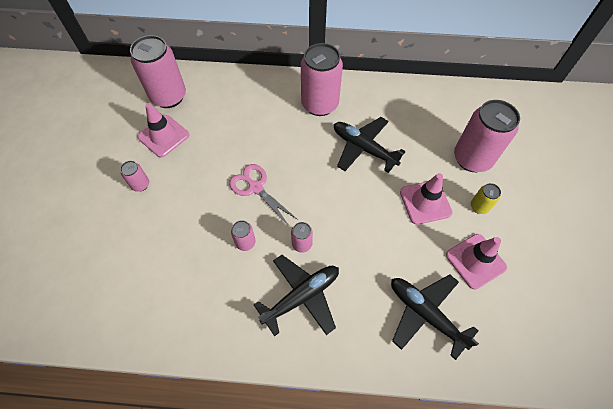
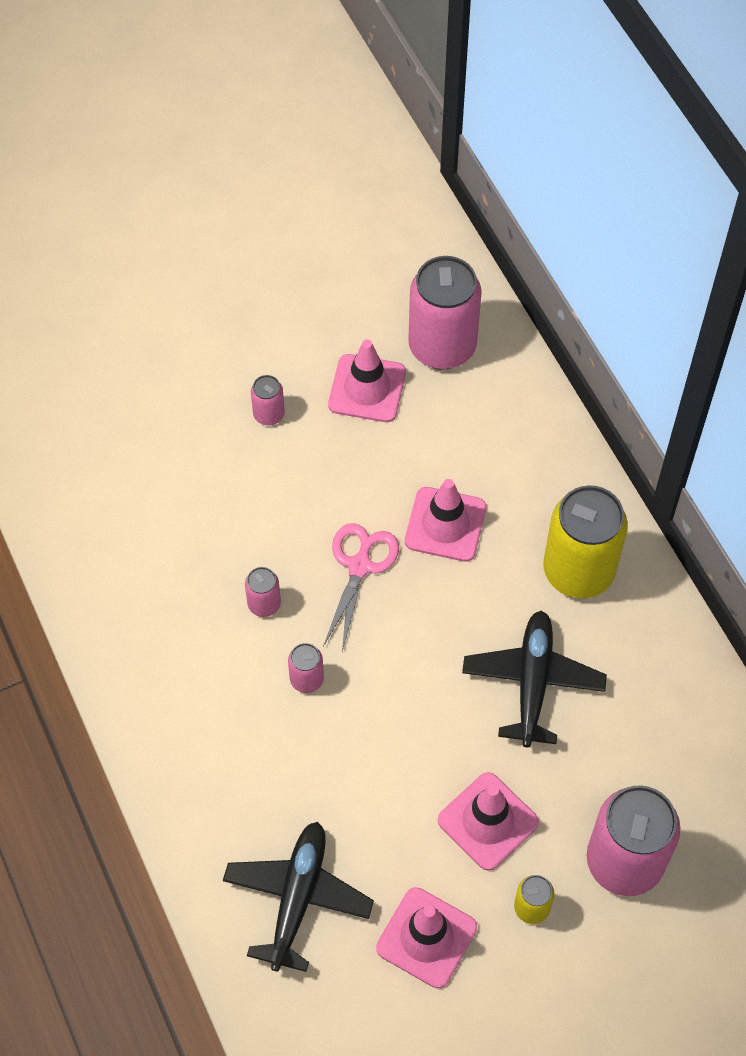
camera: 60 degrees right, 0 degrees up
black plane [254,255,339,336] -> none
pink can [301,43,343,116] -> yellow can [543,485,628,598]
none -> pink traffic cone [405,479,486,562]

